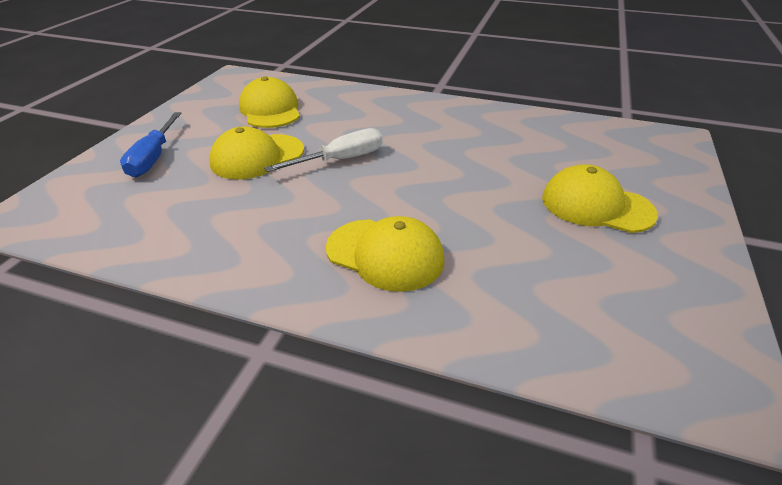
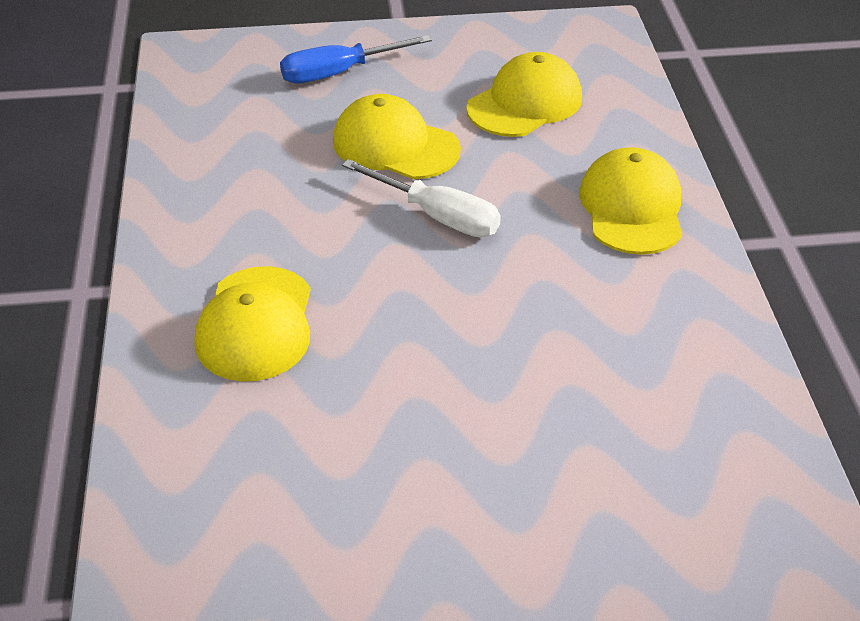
camera: 65 degrees right, 5 degrees up
yellow cap [542,164,658,233] -> yellow cap moved to [579,147,682,255]

